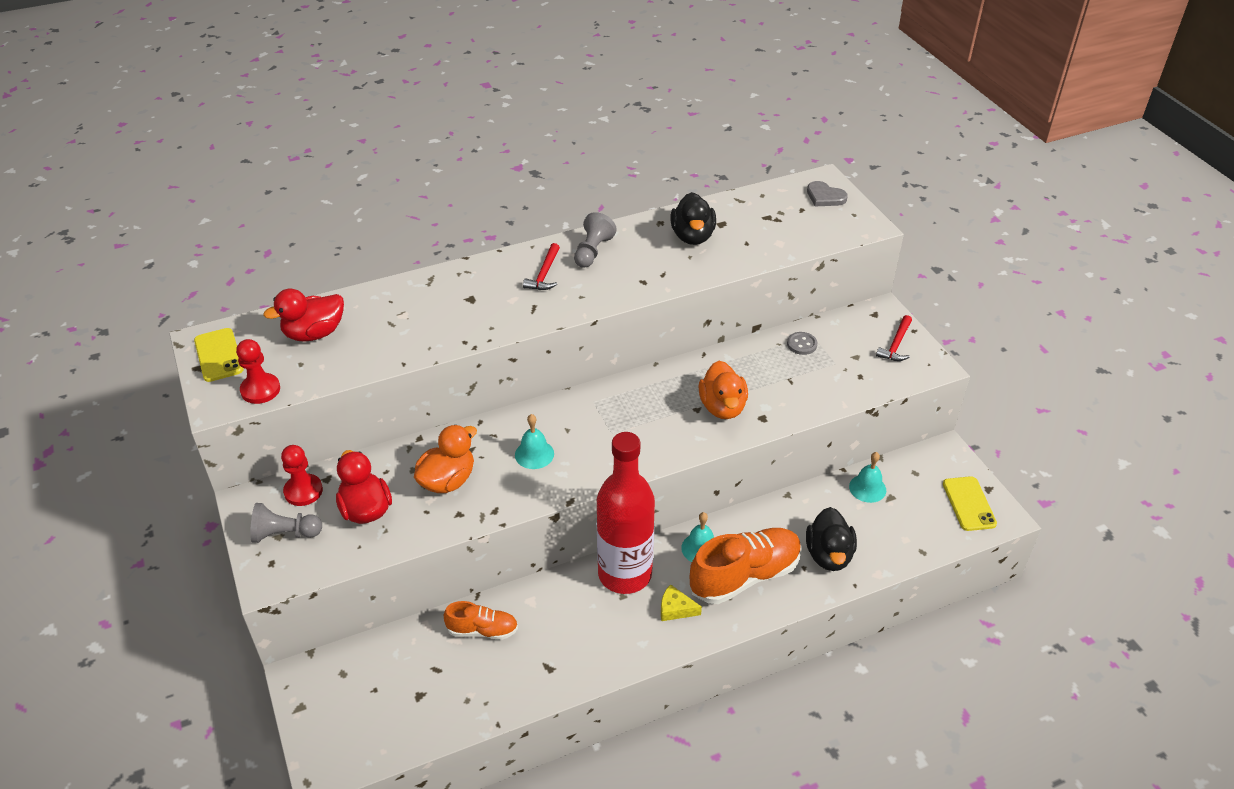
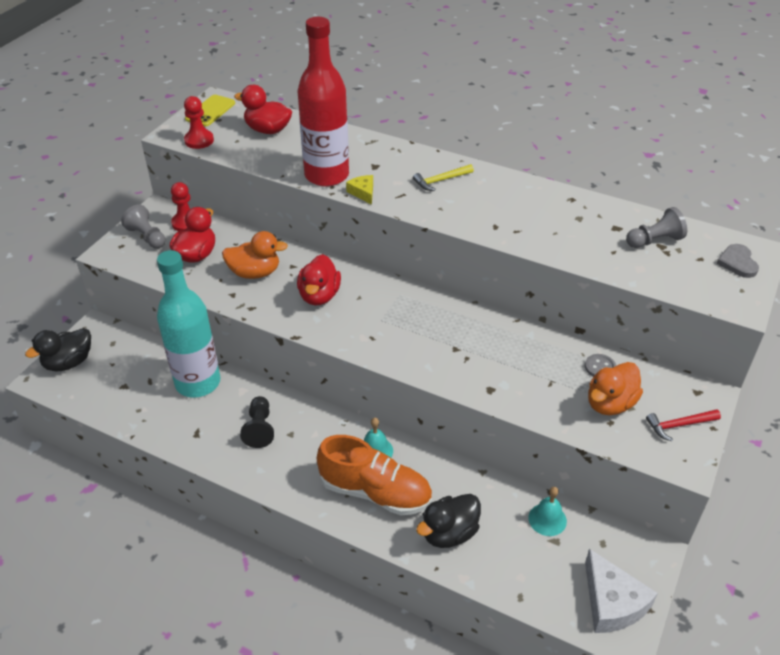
camera: 50 degrees right, 0 degrees up
orange shoe [444,601,518,640] -> turquoise bottle [157,250,220,398]
turquoise bell [515,414,554,469] -> red duck [297,254,341,306]
red hammer [523,243,560,290] -> yellow hammer [413,164,474,191]
grey pawn [574,212,617,268] -> grey pawn moved to [626,207,687,248]
red bottle [597,432,655,594] -> red bottle moved to [298,17,349,187]
yellow cheese [661,584,702,621] -> yellow cheese moved to [346,175,373,205]
black duck [670,192,716,245] -> black duck moved to [25,328,91,371]
orange duck [699,361,748,419] -> orange duck moved to [588,362,643,415]
yellow phone [943,476,997,531] -> white cheese [585,549,658,633]
none -> black pawn [240,396,274,448]

